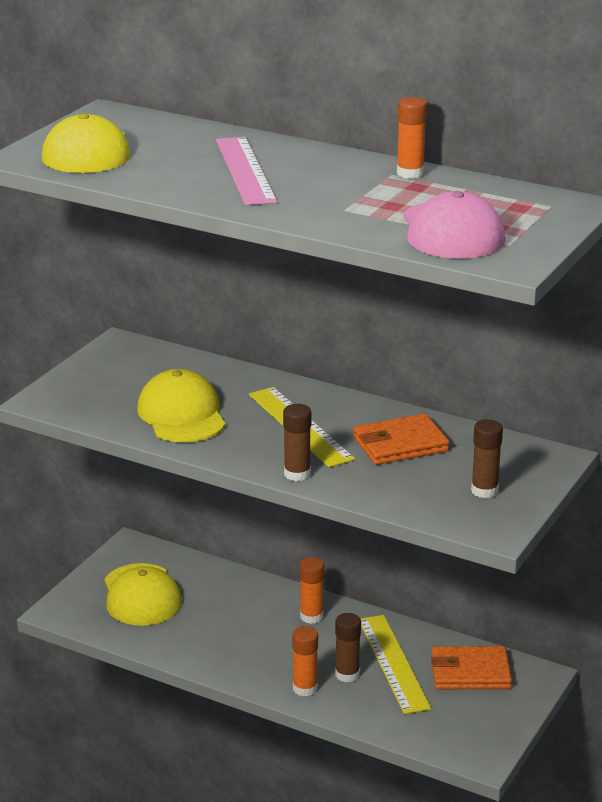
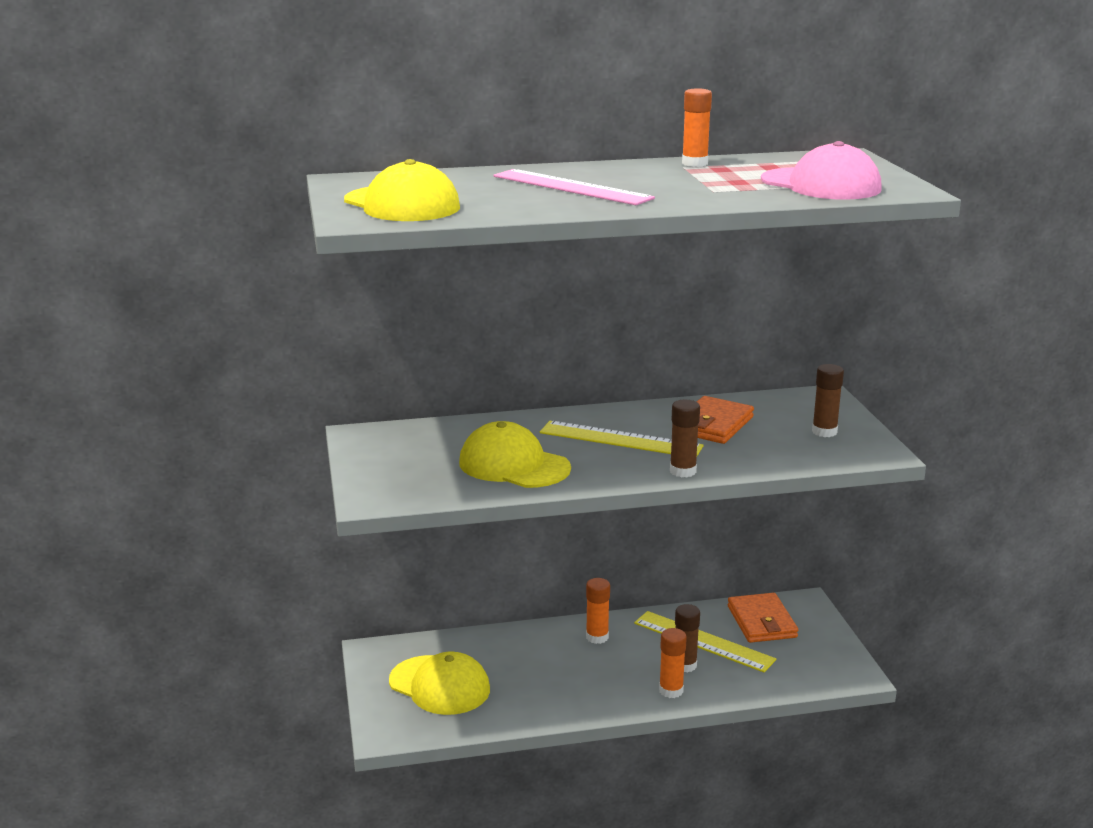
camera: 40 degrees left, 5 degrees down
orange wallet [431,646,512,689] -> orange wallet turned 60 degrees counterclockwise [728,593,798,643]

